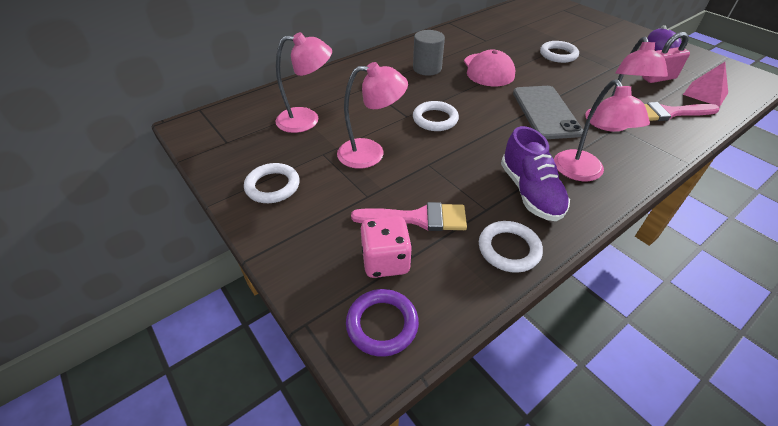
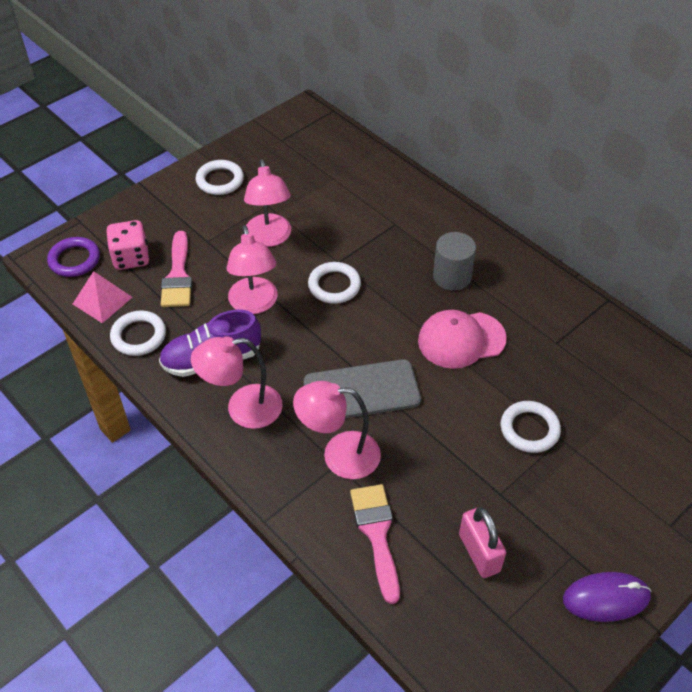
camera: 85 degrees right, 5 degrees up
pink lamp [276,32,332,133] -> pink lamp moved to [227,225,278,314]
pink pyramid [683,62,728,107] -> pink pyramid moved to [73,271,133,323]

